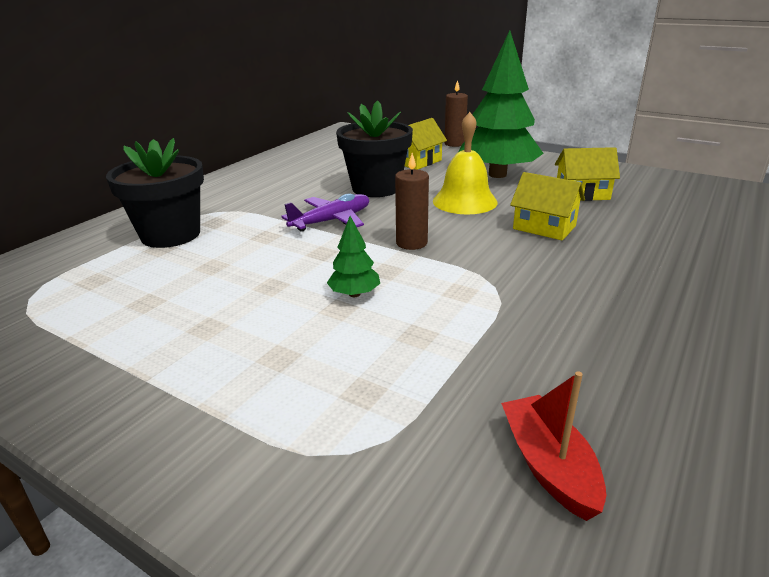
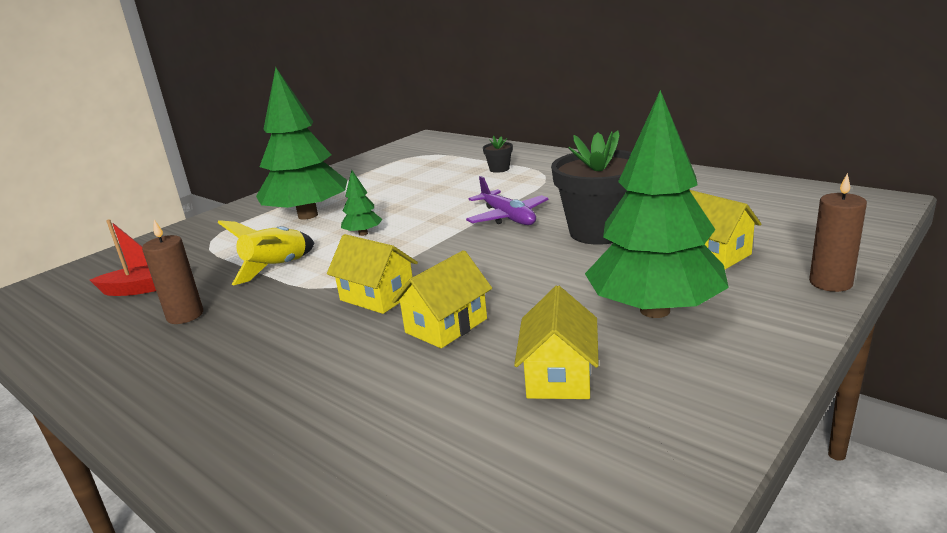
camera: 100 degrees right, 5 degrees down
black flower pot [106,138,204,248] -> black flower pot [483,135,513,173], size x0.43
brown candle [395,153,429,250] -> brown candle moved to [142,220,203,324]
yellow bell [433,112,498,214] -> none
none -> yellow rocket [217,220,314,285]
none -> green tree [256,67,347,220]
none -> yellow house [327,234,418,314]

